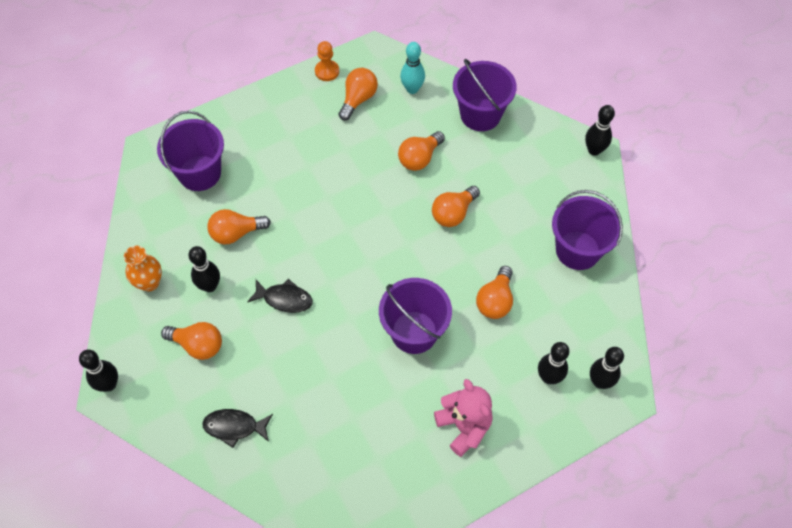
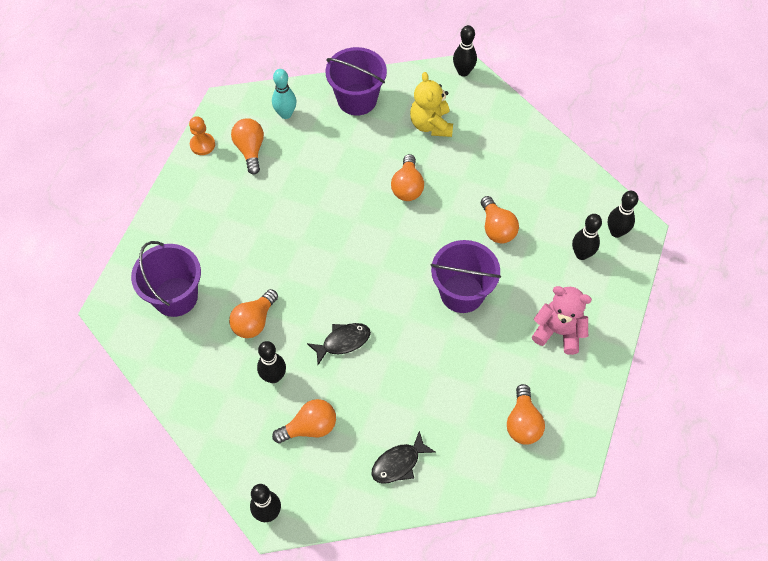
camera: 40 degrees left, 0 degrees up
orange vase [124,246,162,292] -> none
orange light bulb [398,131,445,171] -> orange light bulb moved to [507,384,545,445]
purple bucket [552,190,623,270] -> none
none -> yellow teddy bear [410,72,453,137]

